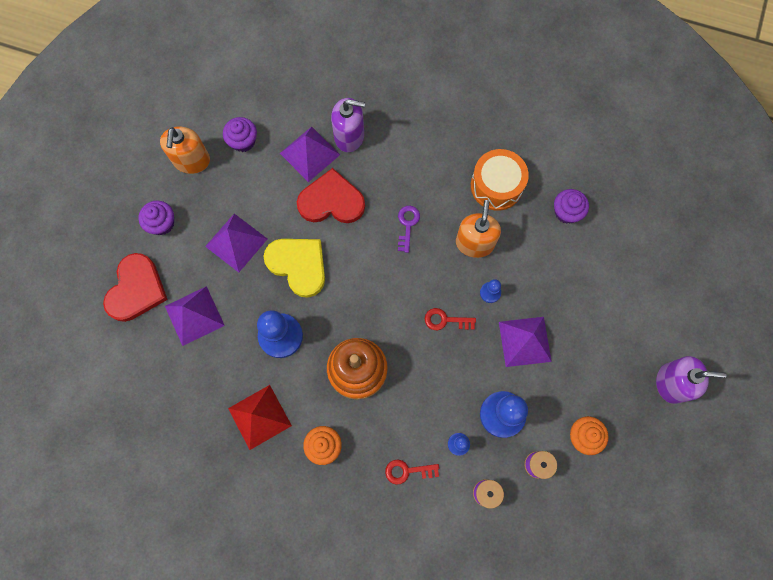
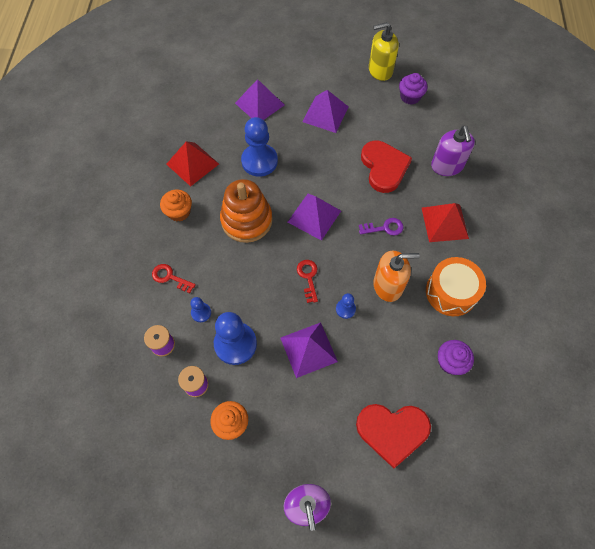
camera: 75 degrees right, 10 degrees down
red heart [103,253,168,322] -> red heart moved to [356,404,431,469]
purple cupcake [138,201,174,235] -> none
orange soap dispenser [160,127,210,174] -> yellow soap dispenser [369,22,399,81]
yellow heart [263,239,325,298] -> none
purple pyramid [280,127,340,182] -> purple pyramid moved to [288,194,341,241]
red key [385,460,439,485] -> red key turned 45 degrees counterclockwise [152,264,196,293]
none -> red pyramid [422,203,469,242]

